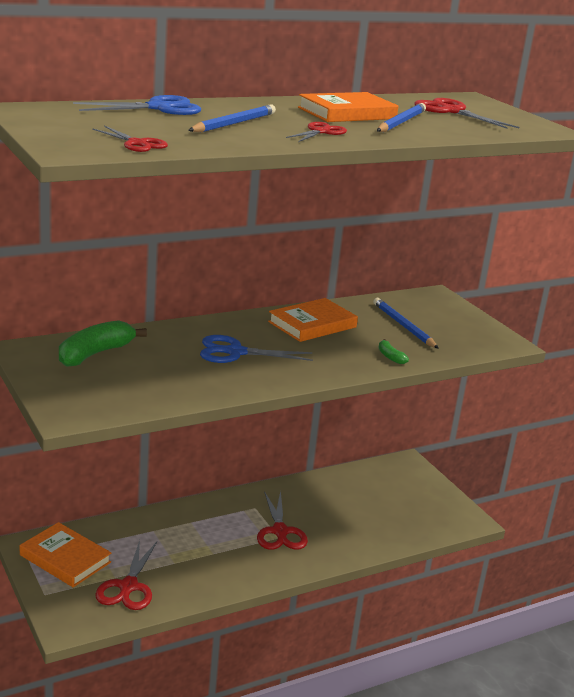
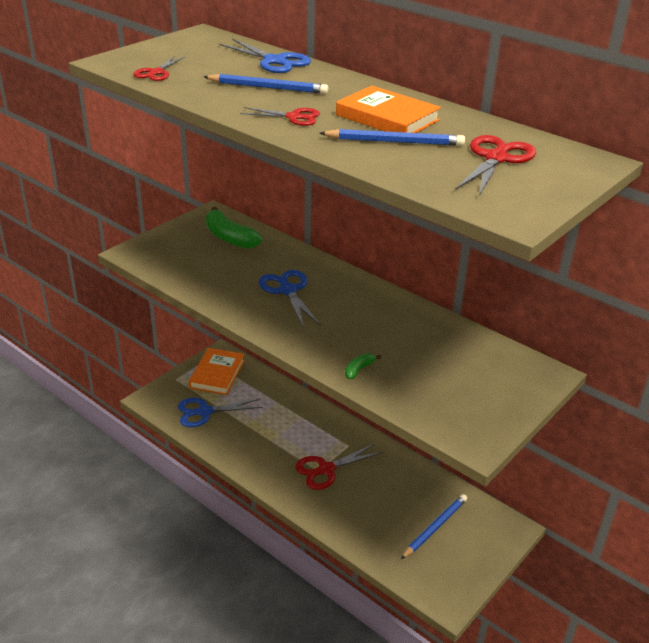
camera: 70 degrees right, 10 degrees up
green banana [59,320,147,367] -> green banana turned 150 degrees counterclockwise [206,207,262,249]
red scissors [95,540,157,610] -> blue scissors [178,398,263,427]
orange book [268,298,358,342] -> none
blue pencil [373,298,439,349] -> blue pencil moved to [401,494,467,559]

